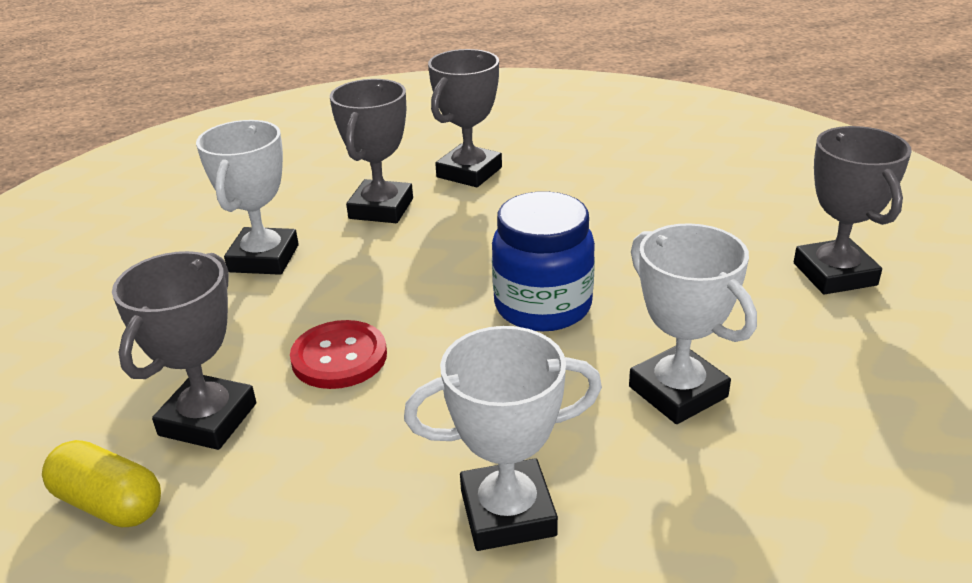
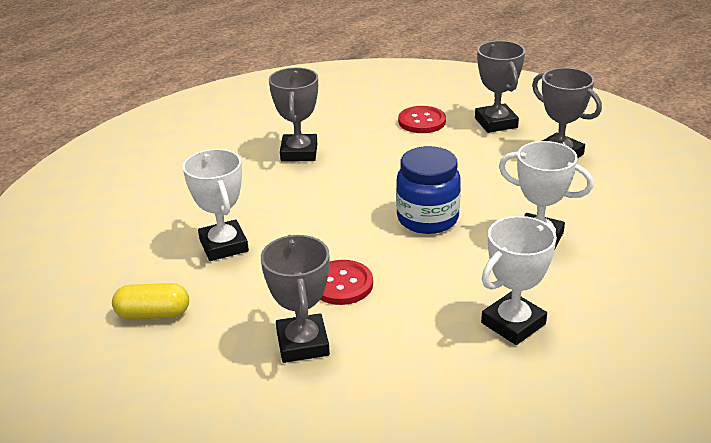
camera: 30 degrees left, 0 degrees up
yellow capsule [42,440,161,527] -> yellow capsule moved to [112,283,189,319]
grey trophy [330,79,413,223] -> grey trophy moved to [475,41,525,133]
none -> red button [398,106,446,133]

